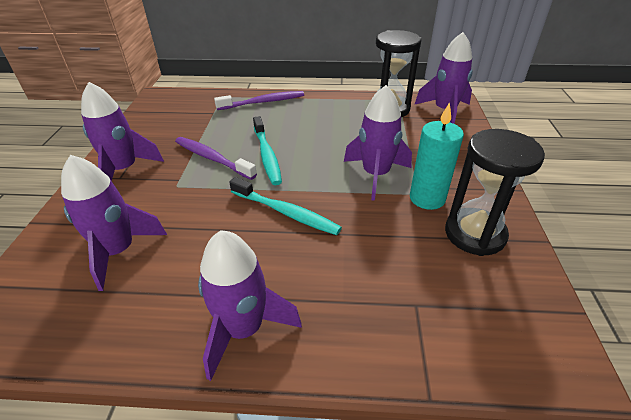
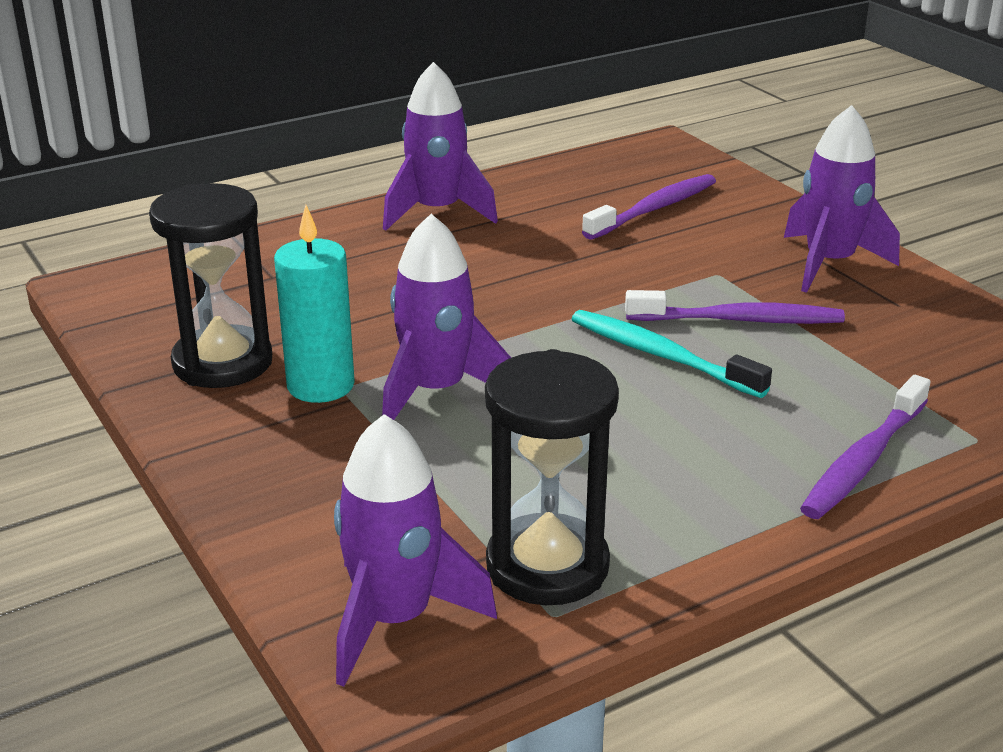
camera: 145 degrees right, 10 degrees down
purple rocket [61,155,167,291] -> purple toothbrush [582,174,716,240]
turquoise toothbrush [229,177,342,235] -> none

